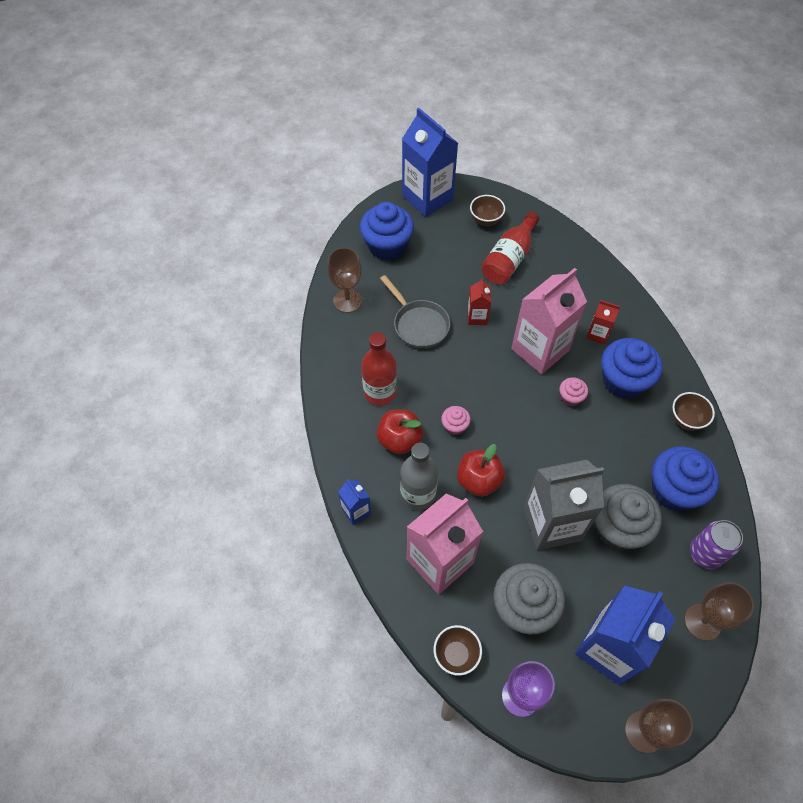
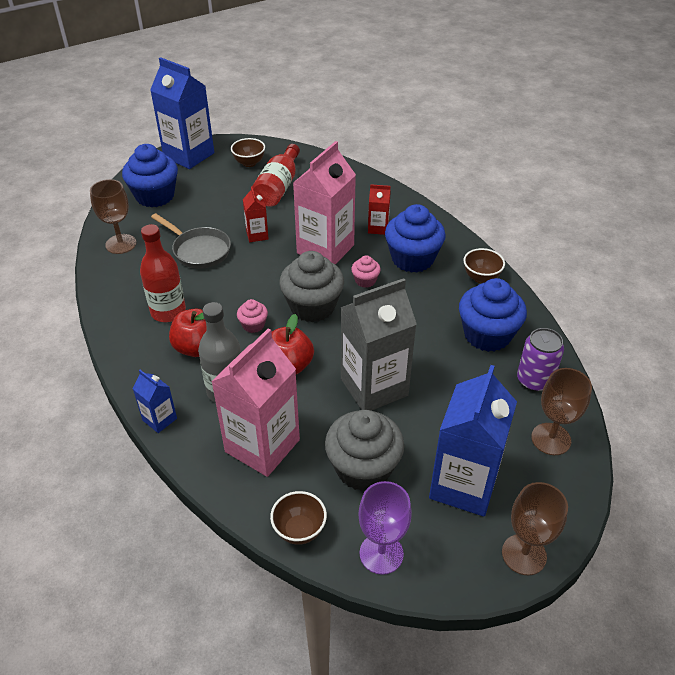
camera: 15 degrees left, 15 degrees down
grey cupcake [595,484,662,550] -> grey cupcake moved to [279,251,344,322]

